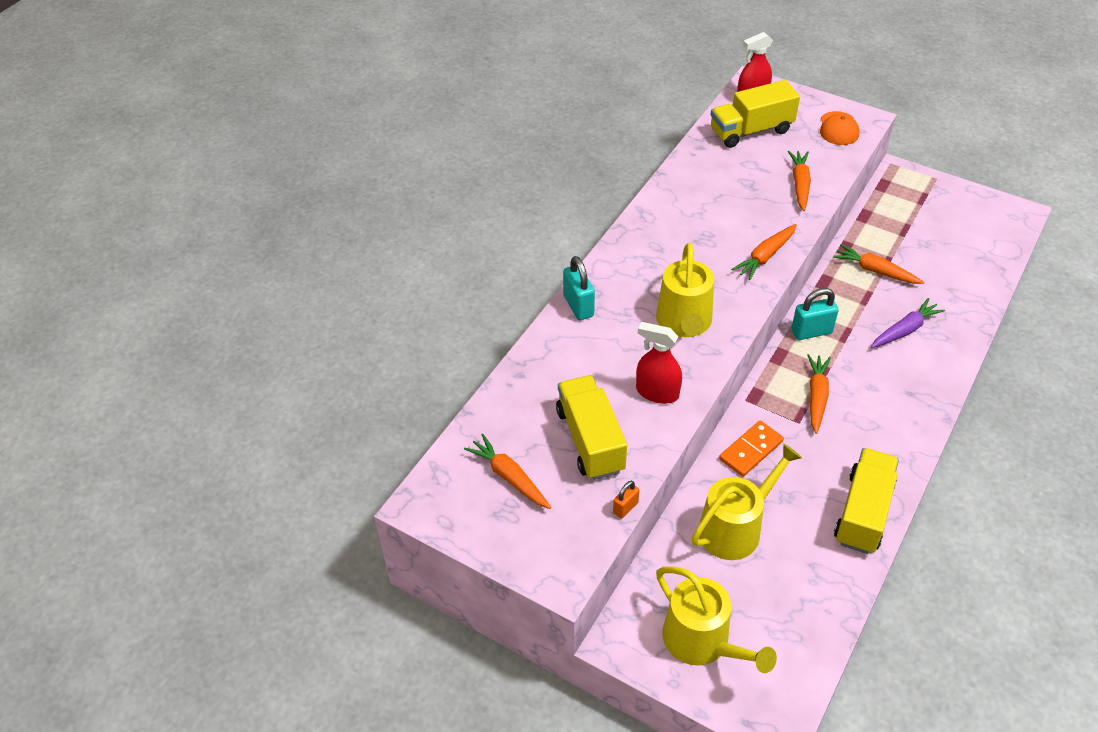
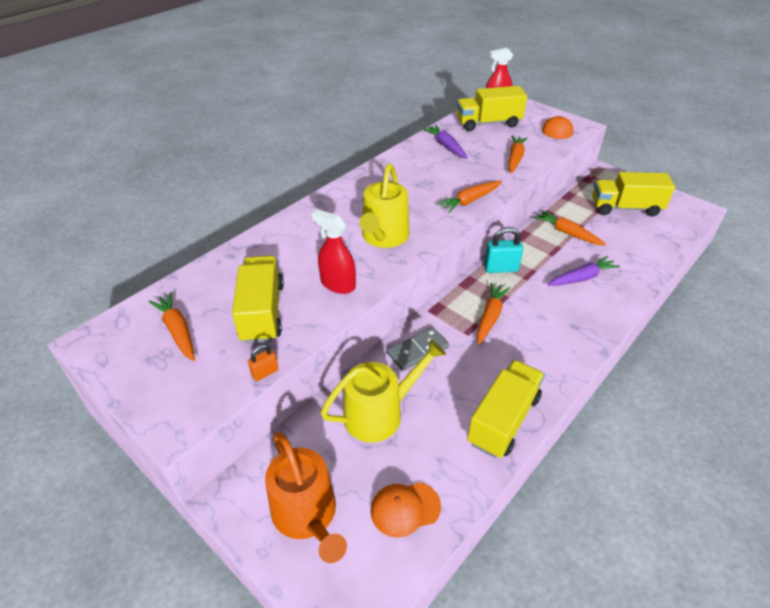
camera: 10 degrees right, 5 degrees down
turquoise padlock [563,256,595,320] -> none
yellow watering can [656,566,777,673] -> orange watering can [265,432,347,563]
orange domino [719,421,784,477] -> grey domino [387,327,449,371]
none -> orange cap [371,482,441,538]
none -> purple carrot [422,125,468,159]
none -> yellow truck [593,172,675,217]

